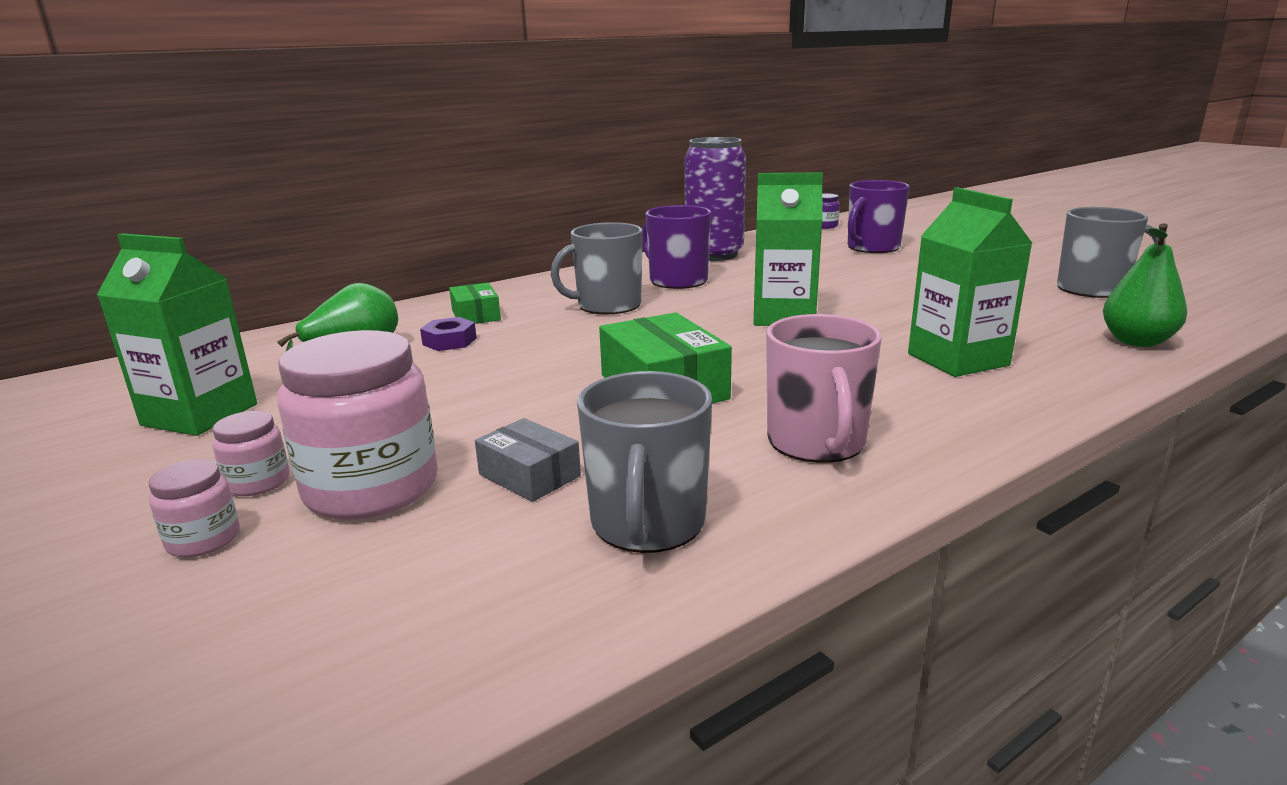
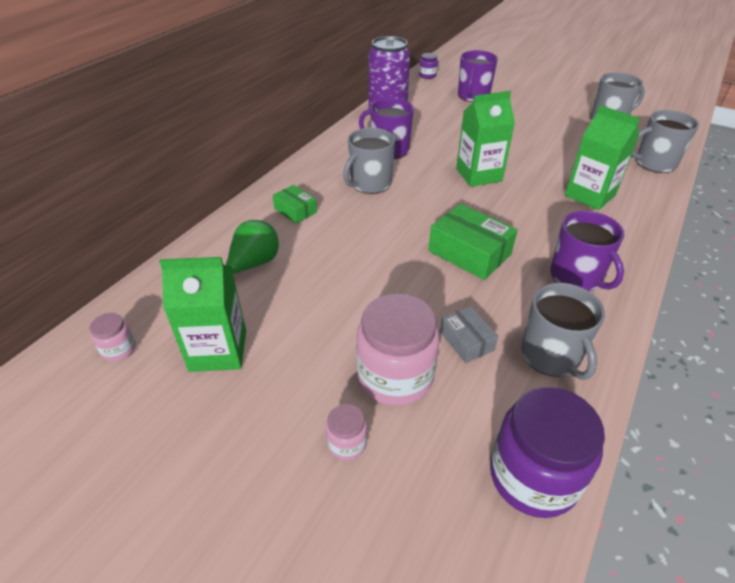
camera: 25 degrees left, 20 degrees up
pink jar [212,411,289,496] -> pink jar moved to [90,313,136,361]
purple nut [420,317,477,351] -> none
grey box [475,418,581,502] -> grey box turned 45 degrees clockwise [440,306,498,363]
pink mug [766,314,882,463] -> purple mug [550,211,624,291]
green pear [1103,223,1187,347] -> grey mug [631,110,699,173]
none -> purple jar [490,387,605,518]

